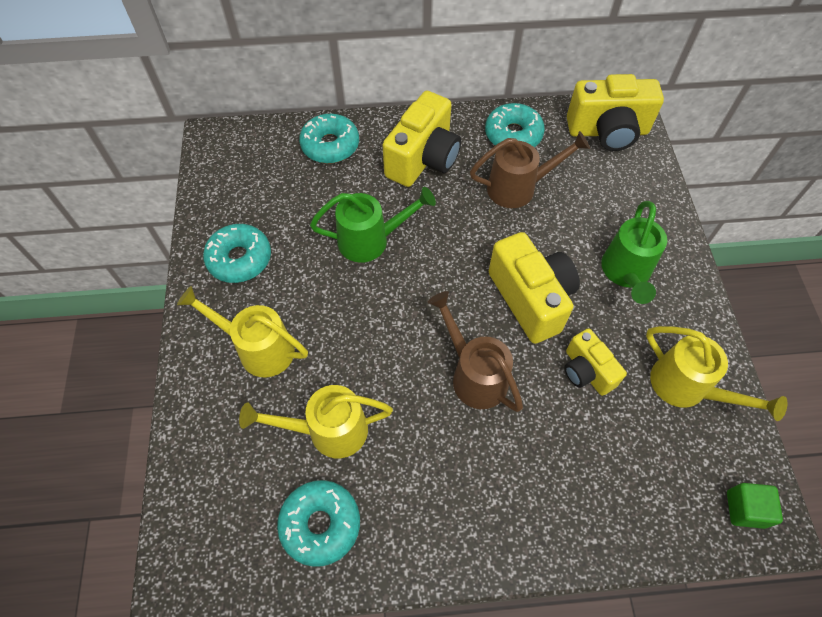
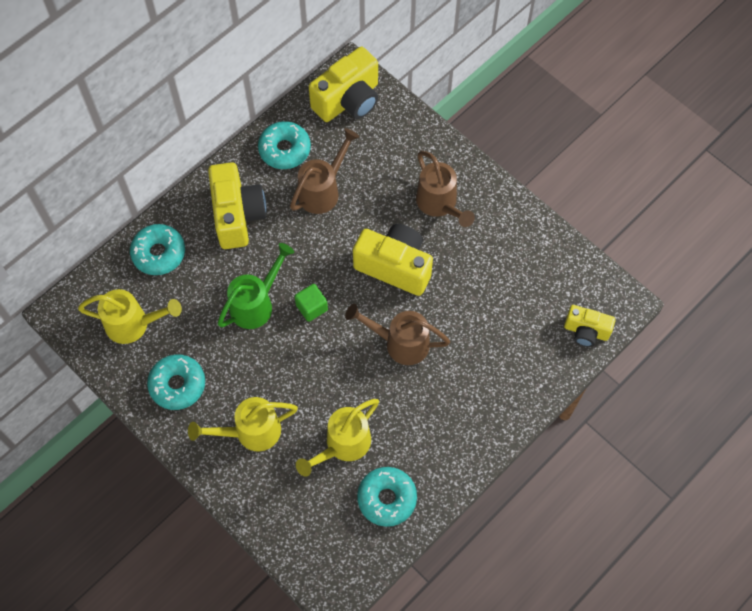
camera: 40 degrees left, 5 degrees up
yellow camera [564,328,627,396] -> yellow camera moved to [564,305,616,347]
green watering can [601,201,667,304] -> brown watering can [416,151,475,227]
yellow watering can [646,326,788,421] -> yellow watering can moved to [78,289,182,344]
green cube [727,483,783,529] -> green cube moved to [294,284,328,322]

